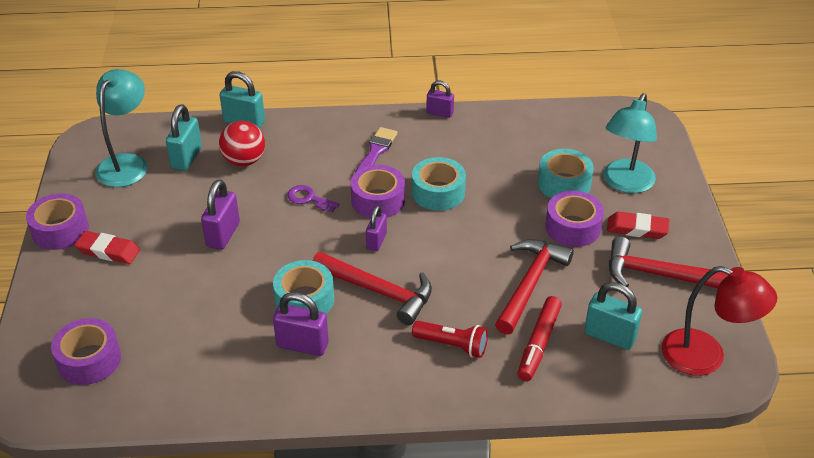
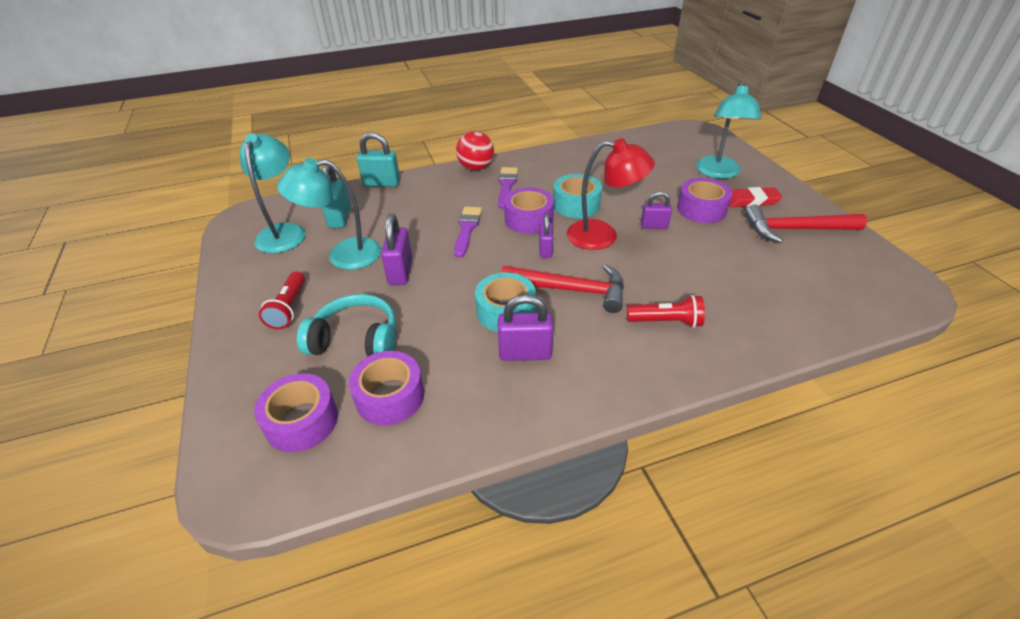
camera: 15 degrees left, 0 degrees up
purple tape [26,193,89,250] -> purple tape moved to [349,351,424,425]
red eraser [74,231,140,264] -> red flashlight [259,272,305,329]
red ball [219,121,265,166] -> red ball moved to [456,131,494,171]
purple key [287,185,339,212] -> purple brush [454,206,482,257]
purple padlock [426,81,454,118] -> purple padlock moved to [641,191,672,229]
red hammer [495,239,574,335] -> none
red marker [518,296,562,381] -> none
turquoise tape [538,149,594,198] -> none
turquoise padlock [584,282,642,350] -> none
red lamp [661,266,777,376] -> red lamp moved to [567,138,655,250]
none -> turquoise lamp [277,158,381,270]
none -> turquoise headphones [297,294,396,356]

